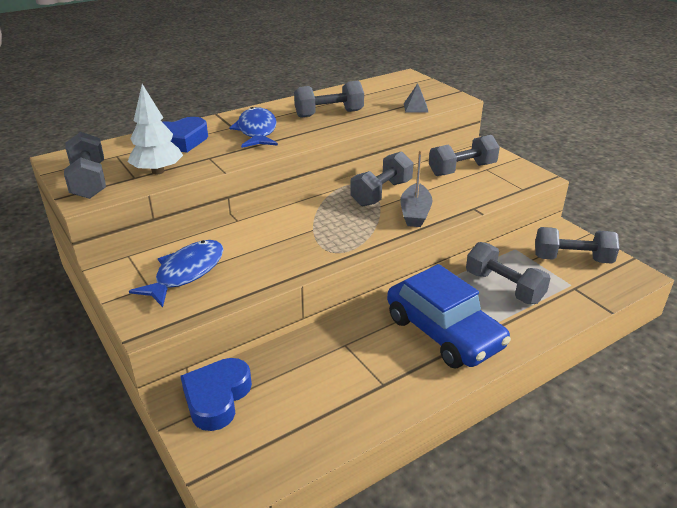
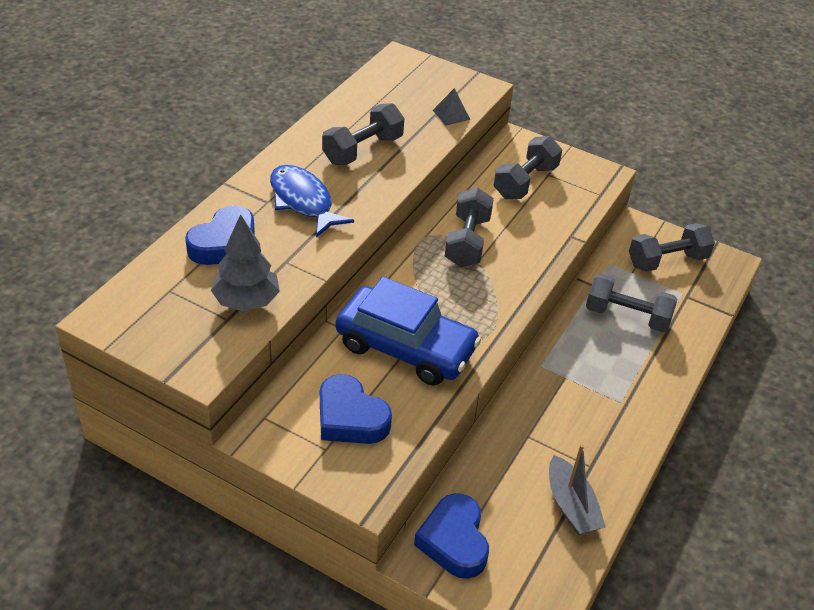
camera: 30 degrees left, 10 degrees up
grey dumbbell [64,132,106,199] -> none
white tree [128,84,183,174] -> grey tree [211,214,280,311]
blue fish [129,240,224,307] -> blue heart [320,374,392,444]
blue car [387,264,511,368] -> blue car moved to [336,277,481,386]
grey boat [400,150,432,227] -> grey boat moved to [549,444,606,535]

